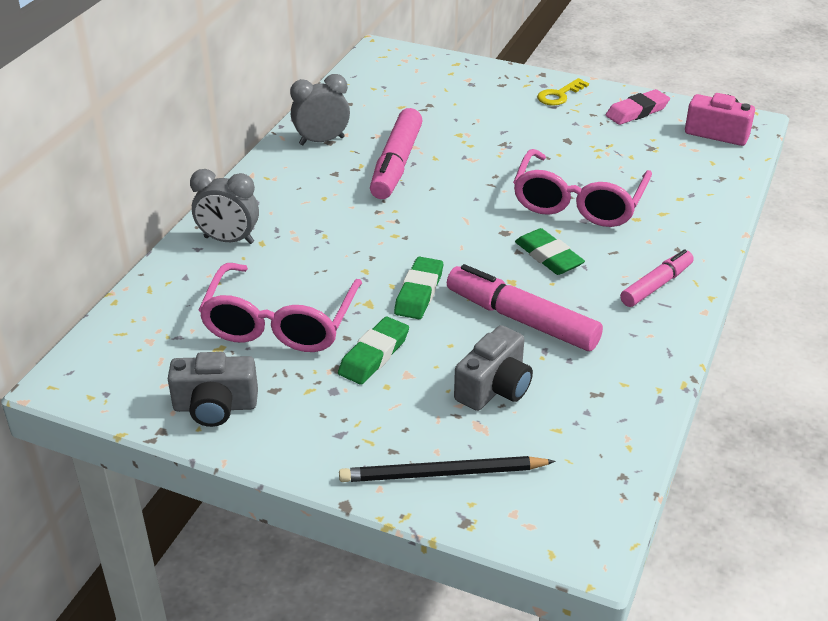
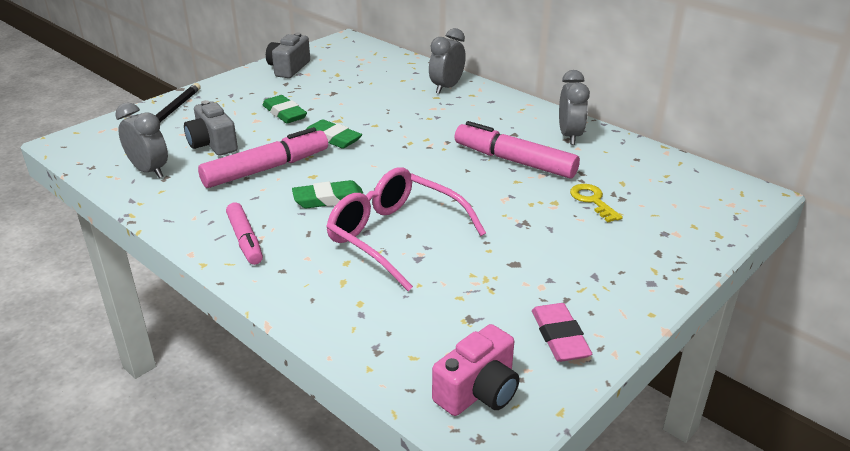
camera: 110 degrees right, 5 degrees down
pink glasses [199,263,362,352] -> none
yellow key [537,78,589,106] -> yellow key moved to [570,184,623,222]
none -> grey clock [115,102,168,178]

